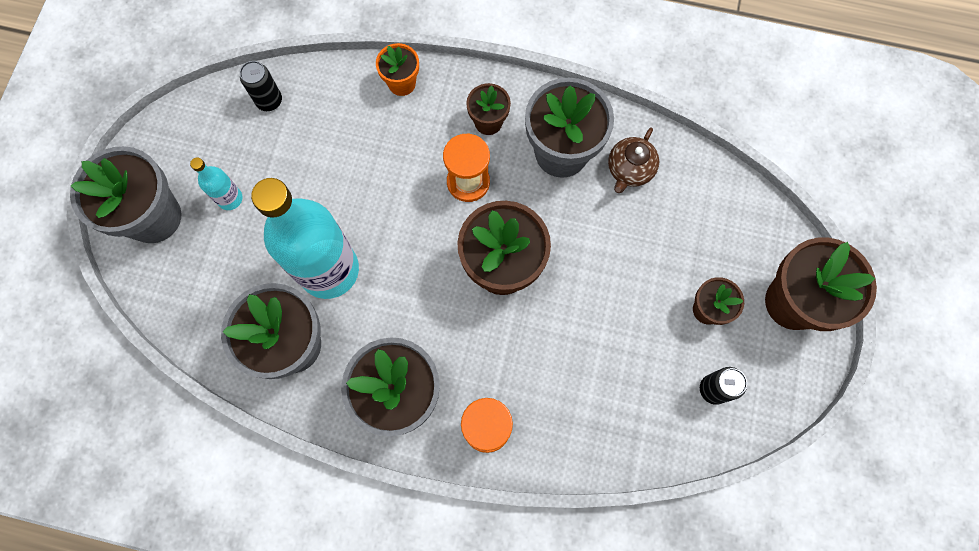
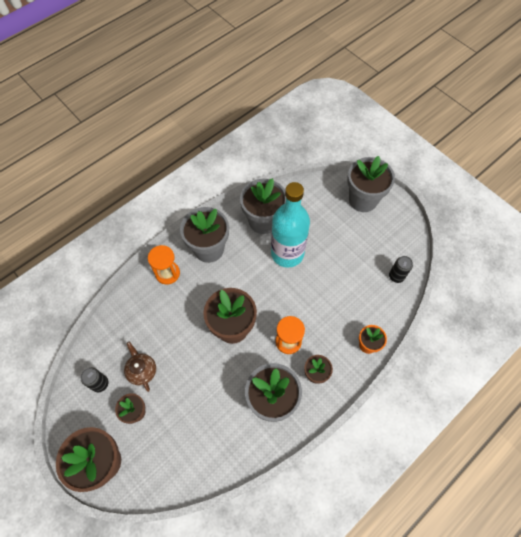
camera: 125 degrees right, 10 degrees down
turquoise bottle [190,157,243,210] -> none
brown teapot [608,127,659,193] -> brown teapot moved to [124,341,156,392]

